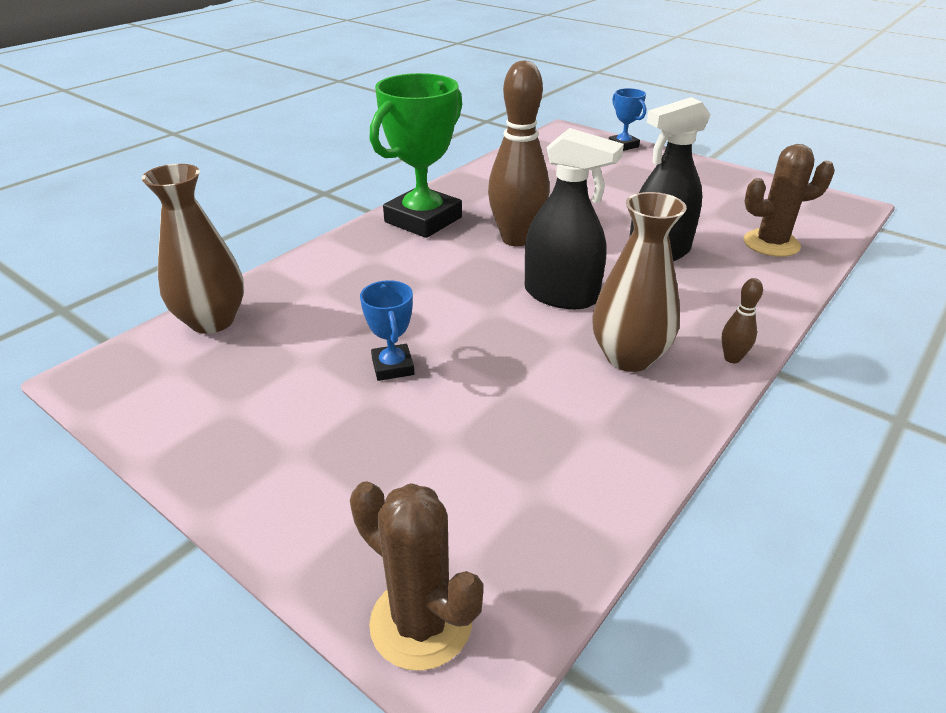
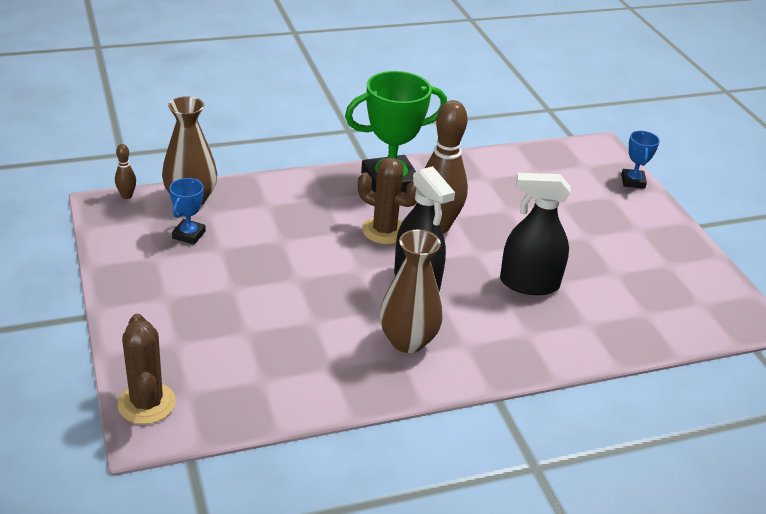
camera: 30 degrees right, 0 degrees up
blue trophy [360,280,414,381] -> blue trophy moved to [169,178,206,245]
brown bowling pin [721,278,763,363] -> brown bowling pin moved to [115,144,136,199]
brown cactus [744,144,835,257] -> brown cactus moved to [358,157,417,244]

